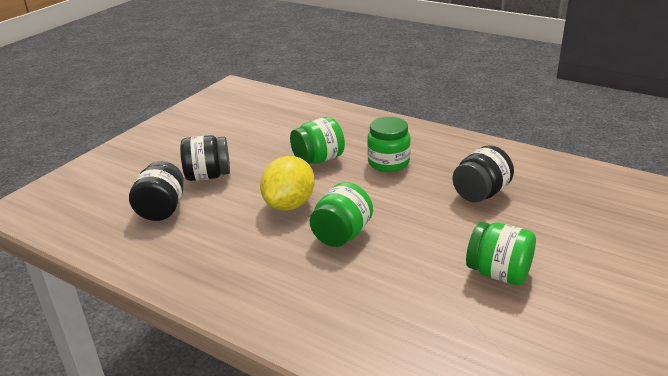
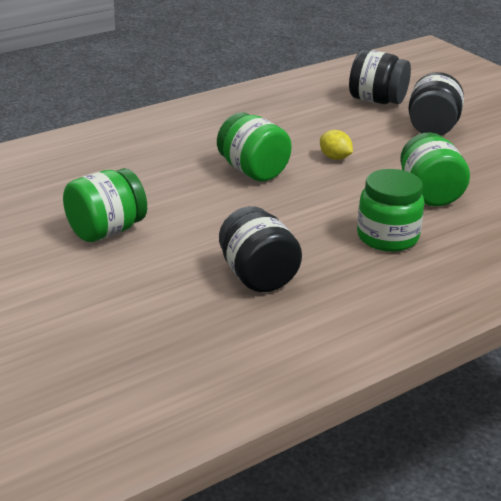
camera: 110 degrees right, 0 degrees up
yellow lemon [260,156,315,211] -> yellow lemon [320,130,353,160], size x0.48

